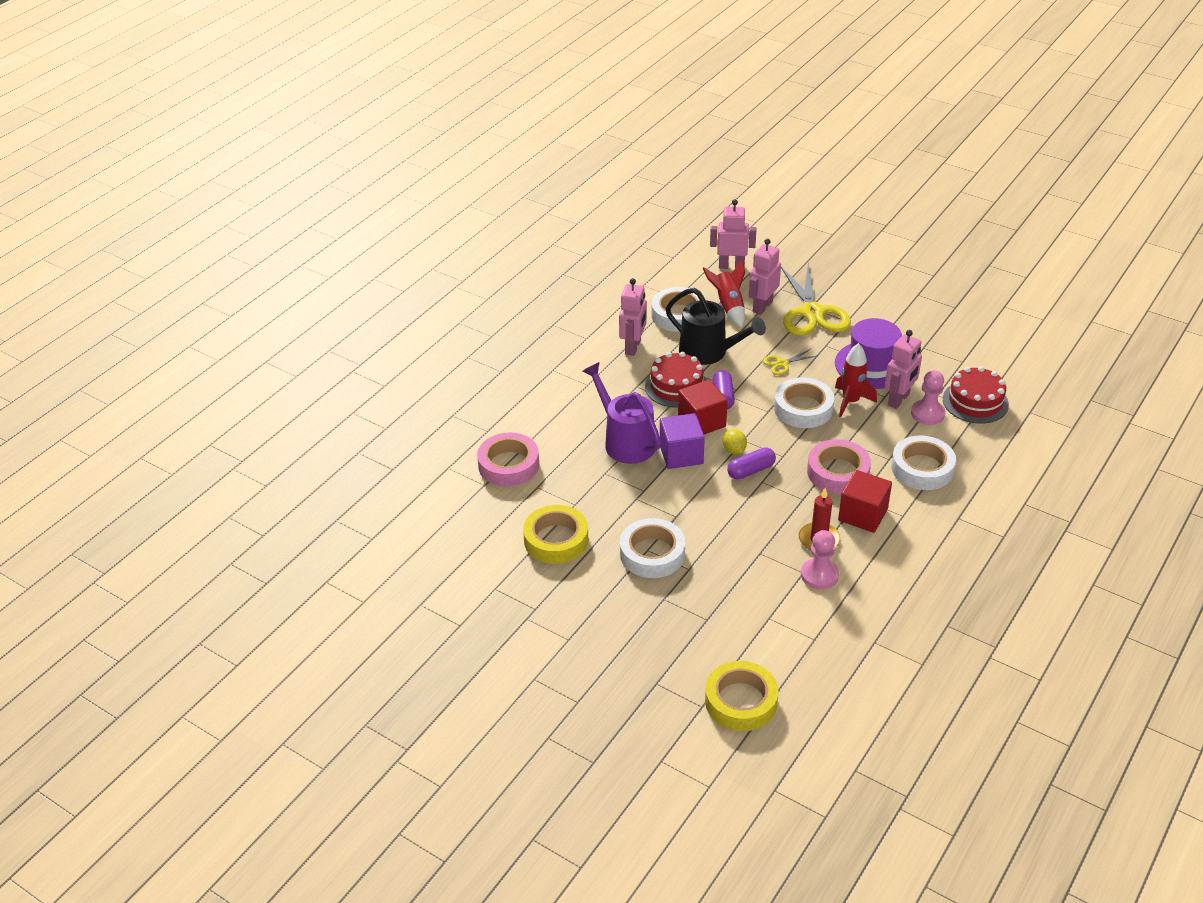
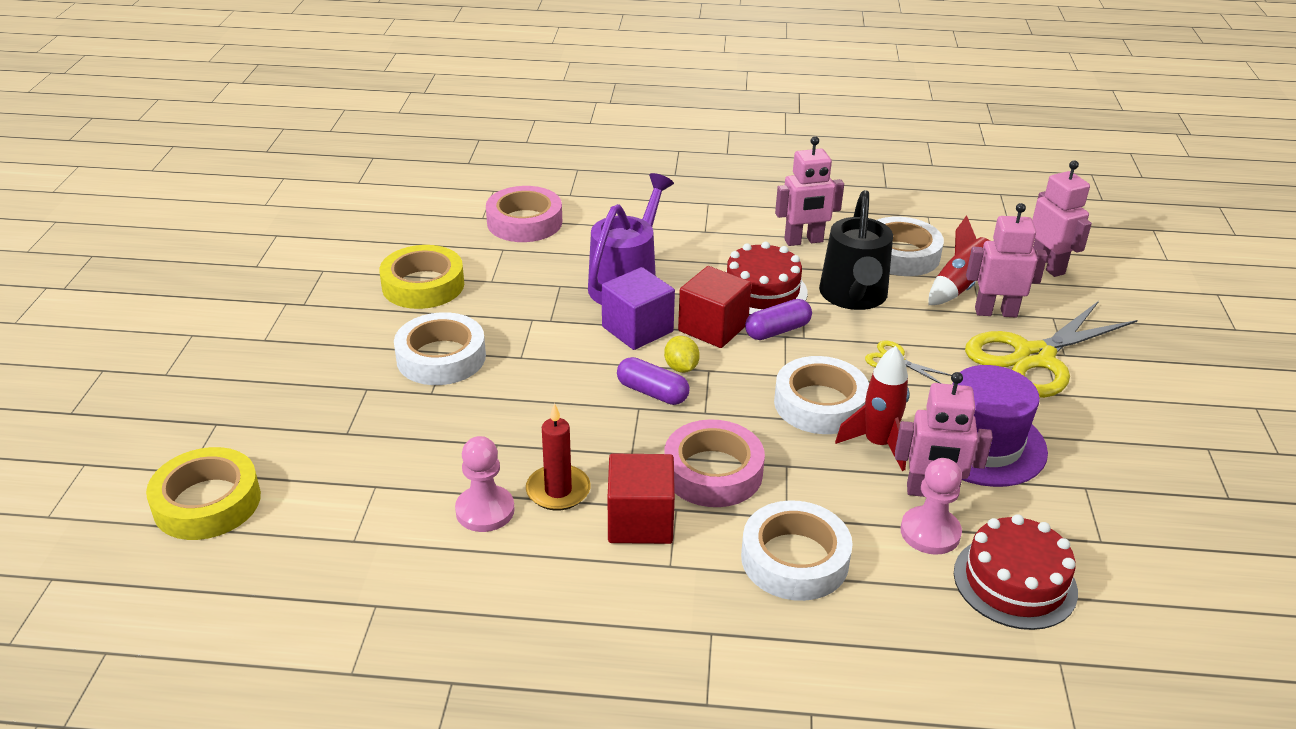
camera: 60 degrees right, 5 degrees down
yellow lemon [723,429,747,454] -> yellow lemon turned 60 degrees counterclockwise [664,336,700,373]

